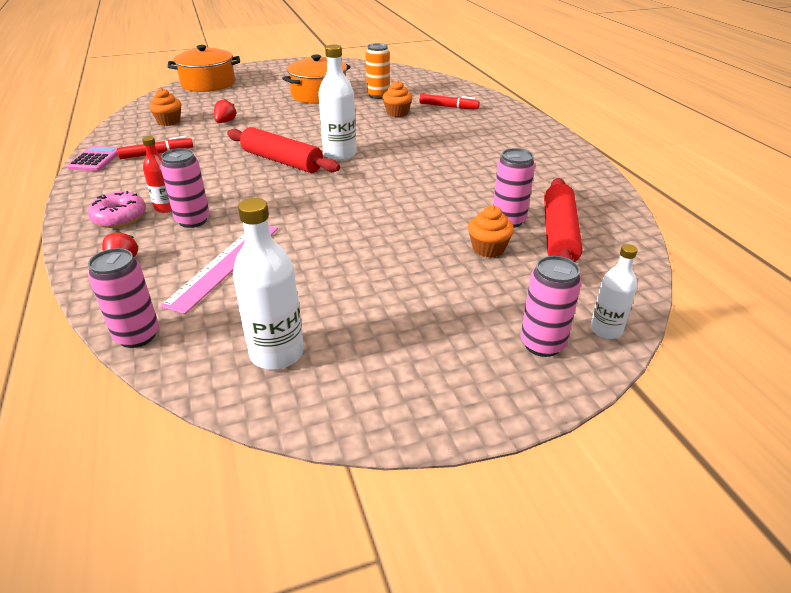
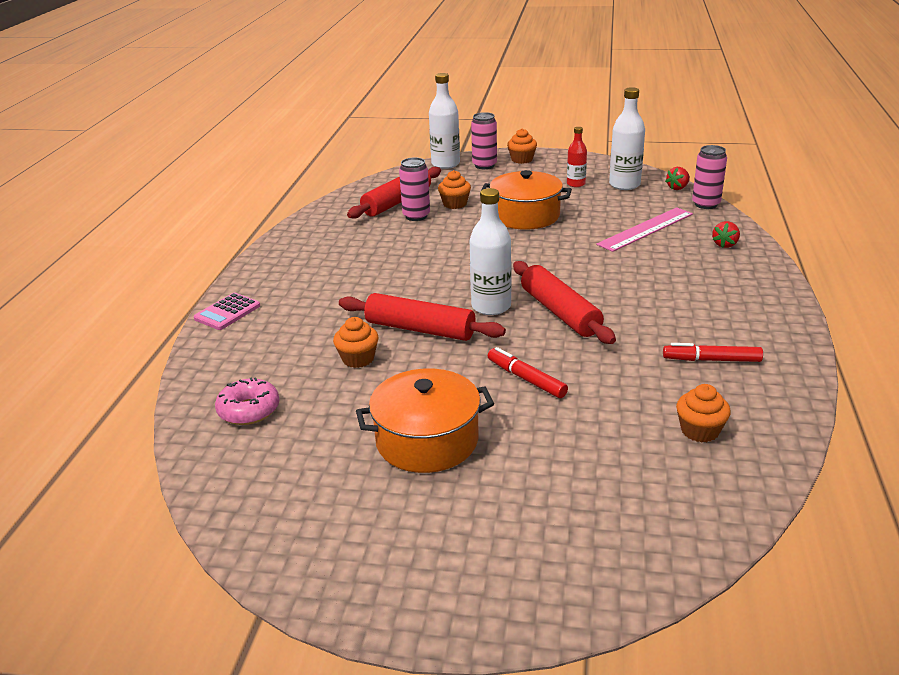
camera: 150 degrees left, 5 degrees down
pink calculator [67,146,120,171] -> pink calculator moved to [194,293,260,330]
pink donut [88,191,146,228] -> pink donut moved to [215,377,279,425]
red bottle [142,136,172,213] -> red bottle moved to [567,127,587,187]
pink can [160,148,210,228] -> none
orange pot [168,45,240,92] -> orange pot moved to [482,170,572,230]
red strawberry [214,99,237,123] -> red strawberry moved to [665,167,690,190]
orange can [366,43,390,99] -> none
red marker [419,94,480,109] -> red marker moved to [488,347,568,398]
white bottle [591,244,638,339] -> white bottle [429,73,460,169], size x1.64
none -> red rolling pin [339,293,506,341]
none -> orange cupcake [507,128,537,164]

